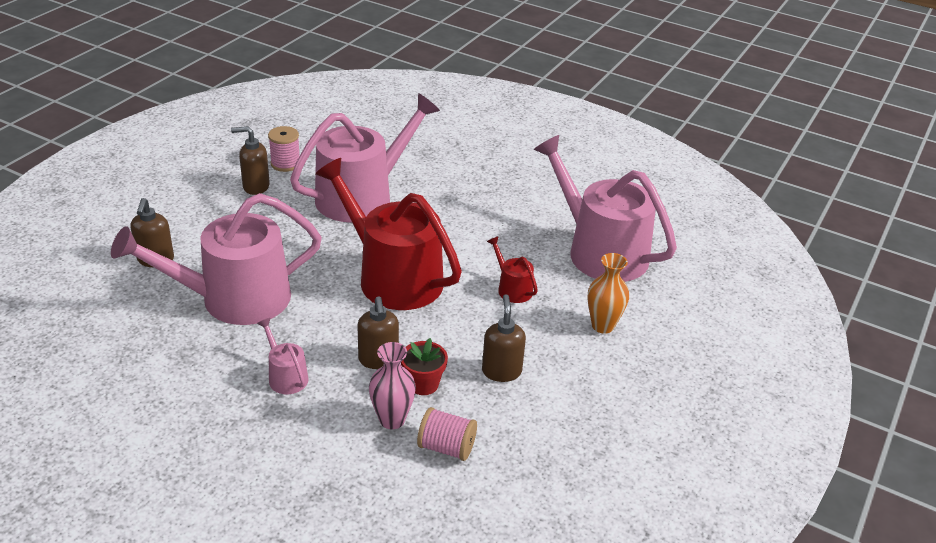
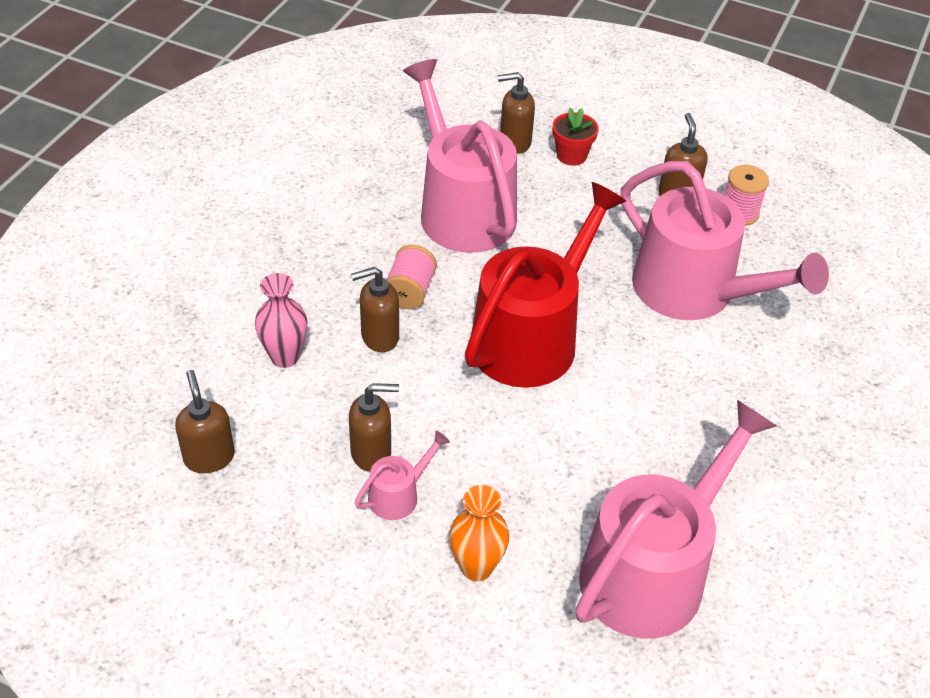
camera: 85 degrees right, 10 degrees up
pink watering can [257,318,309,394] -> pink watering can moved to [355,431,450,520]
red flower pot [401,338,448,395] -> red flower pot moved to [553,108,599,166]
pink spool [417,407,477,461] -> pink spool moved to [387,245,437,309]
red watering can [487,236,538,303] -> none
none -> brown soap dispenser [175,370,235,473]

